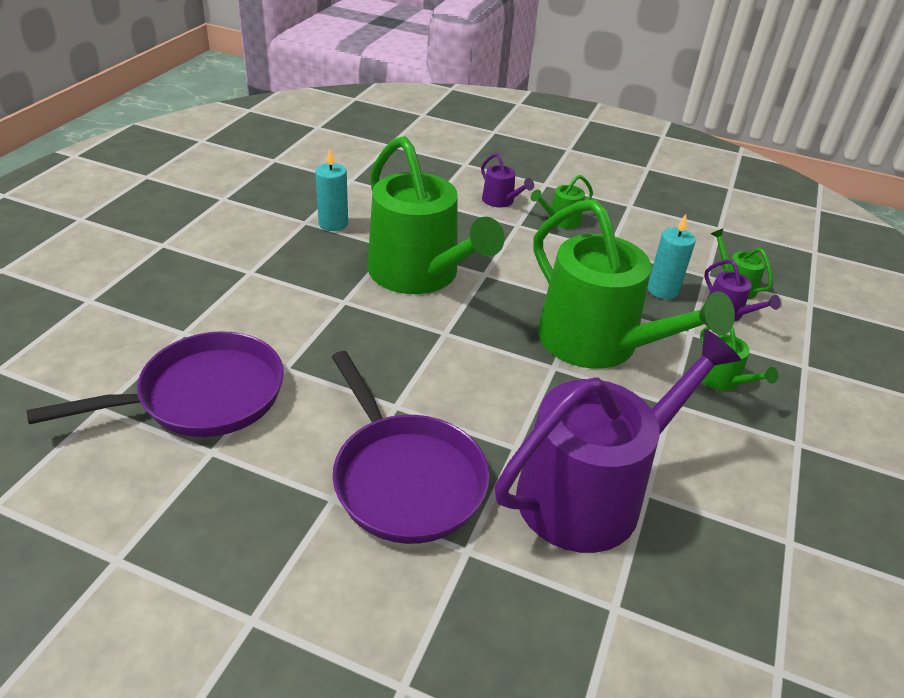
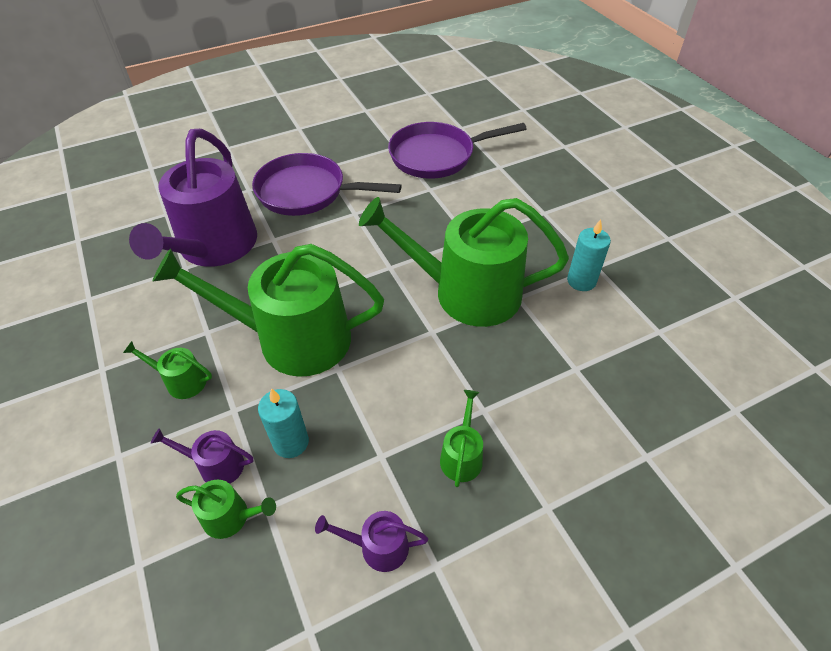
camera: 135 degrees right, 10 degrees up
purple pan [27,331,284,437] -> purple pan turned 60 degrees clockwise [388,122,527,179]
purple watering can [481,153,534,207] -> purple watering can moved to [315,511,428,572]

